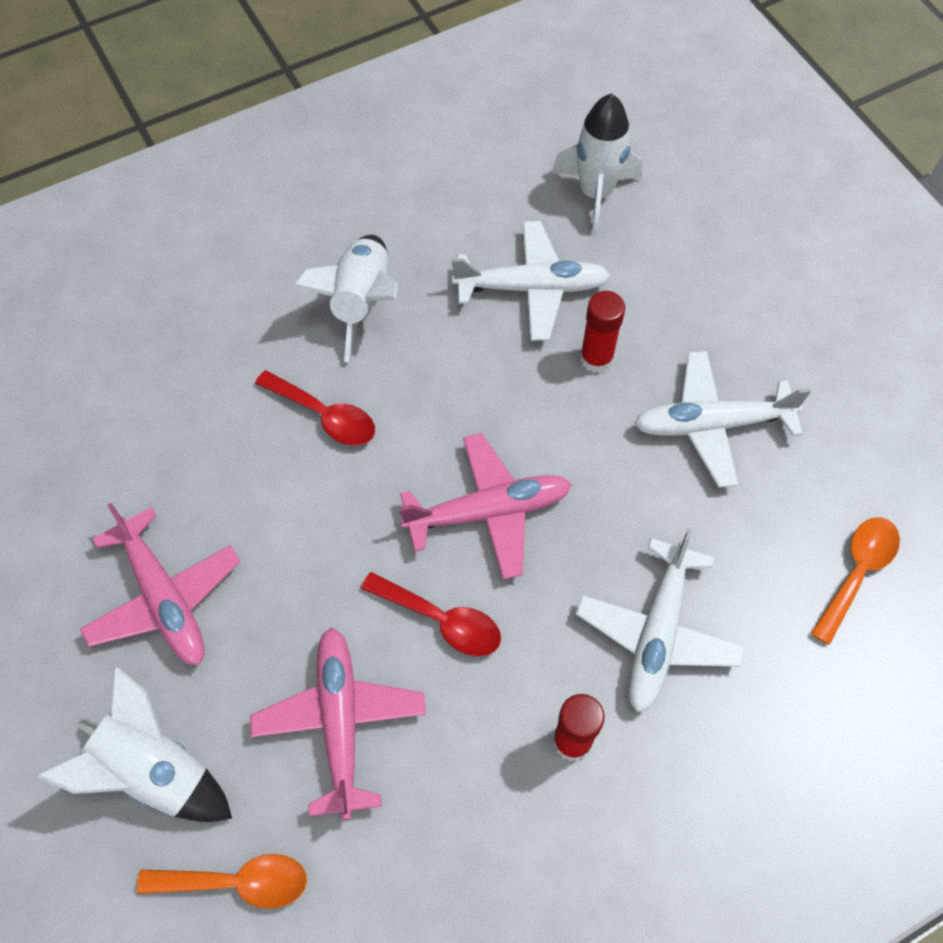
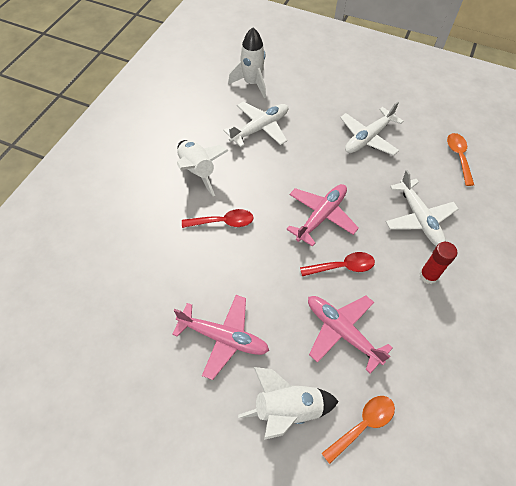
camera: 40 degrees left, 5 degrees down
red glue stick [580,291,625,373] -> none

